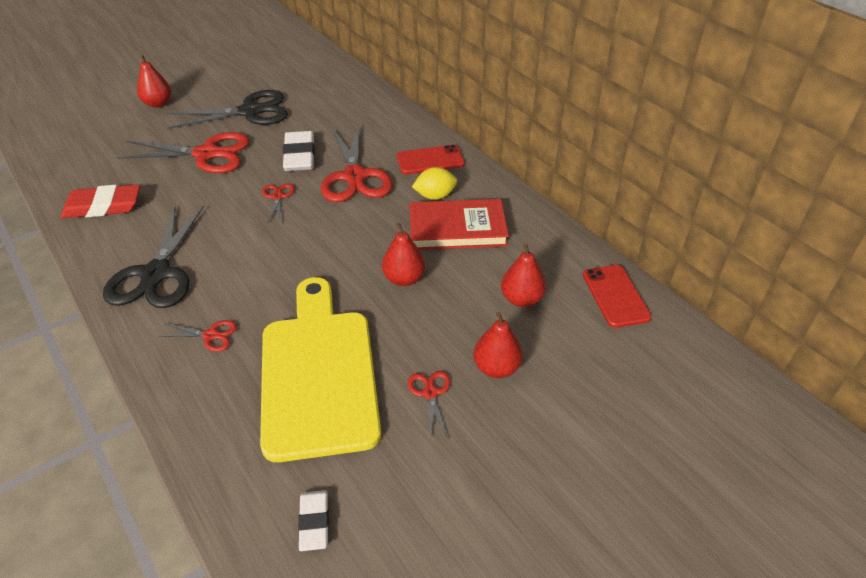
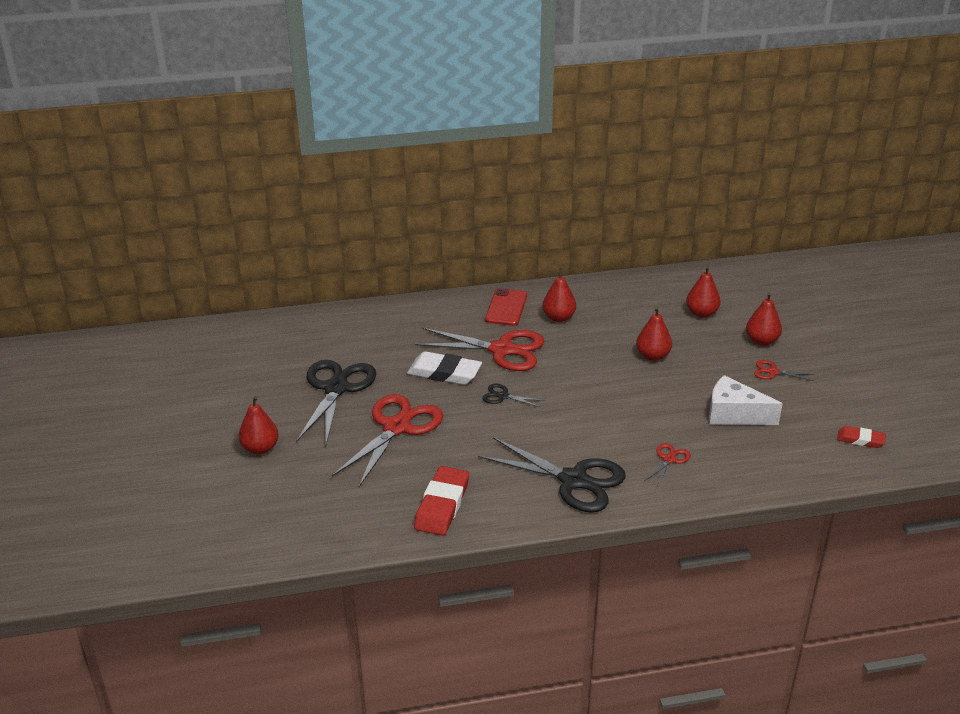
camera: 65 degrees left, 10 degrees down
yellow cutting board [260,277,381,462] -> white cheese [709,375,783,425]
red scissors [262,184,295,222] -> black scissors [482,384,545,407]
white eraser [298,490,329,551] -> red eraser [837,426,886,448]
red book [409,199,509,250] -> none
yellow lemon [412,167,457,200] -> red pear [542,268,576,322]
red phone [583,265,652,328] -> none

